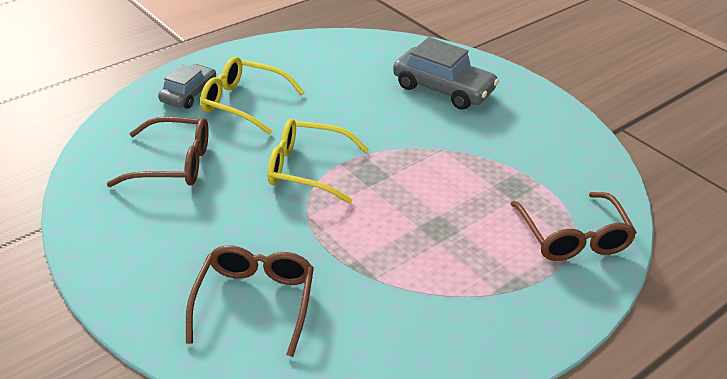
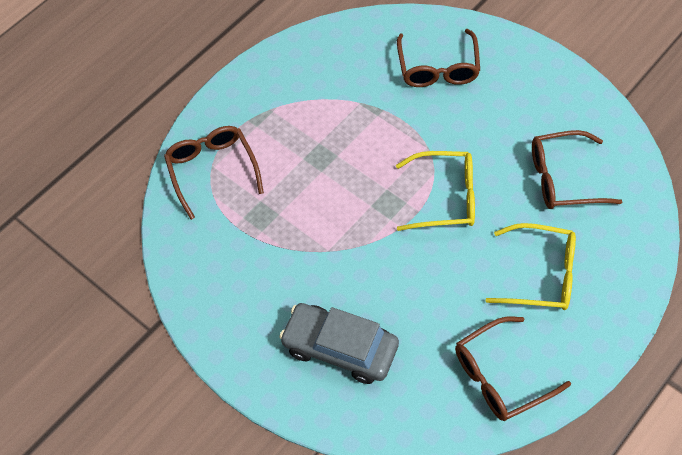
camera: 175 degrees right, 20 degrees up
grey car [158,64,216,109] -> none
none -> brown glasses [455,316,571,421]

